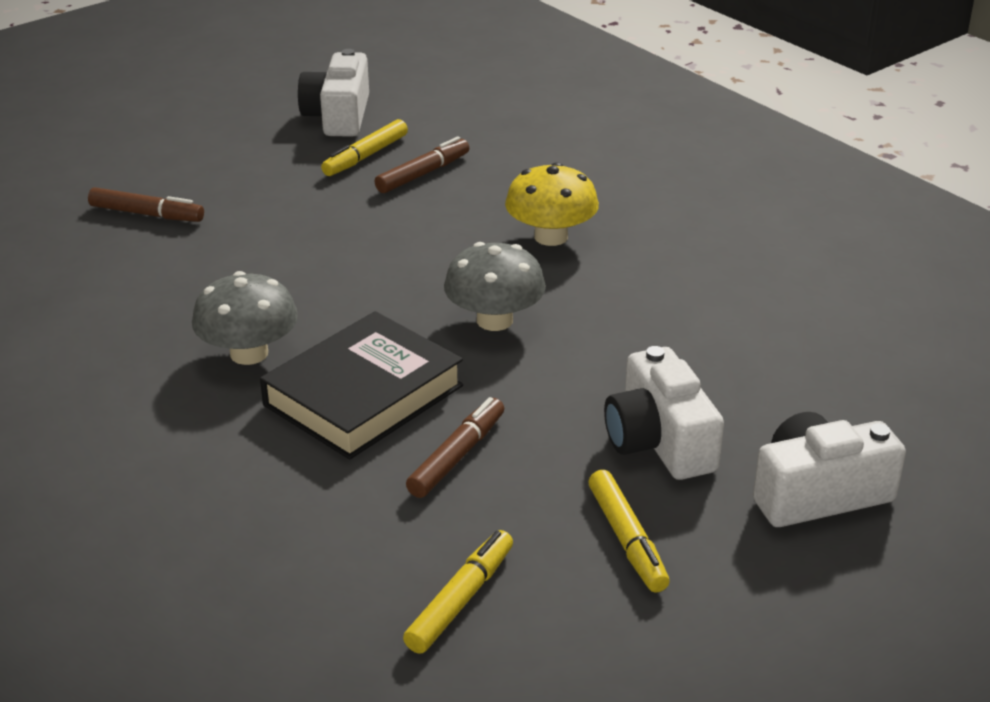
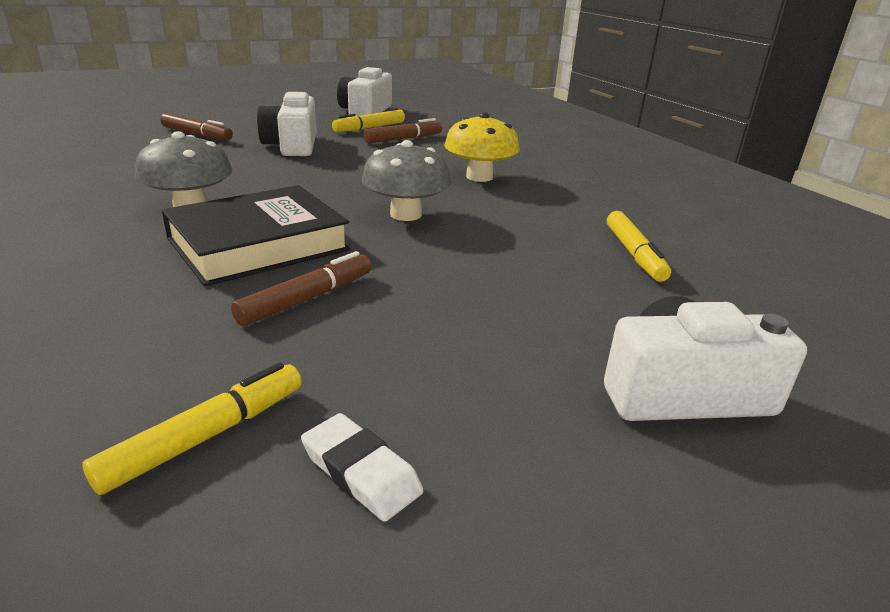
camera: 10 degrees right, 5 degrees down
yellow marker [588,470,670,593] -> yellow marker moved to [607,211,671,282]
white camera [604,346,724,480] -> white camera moved to [257,91,317,156]
none -> white eraser [301,413,424,522]

